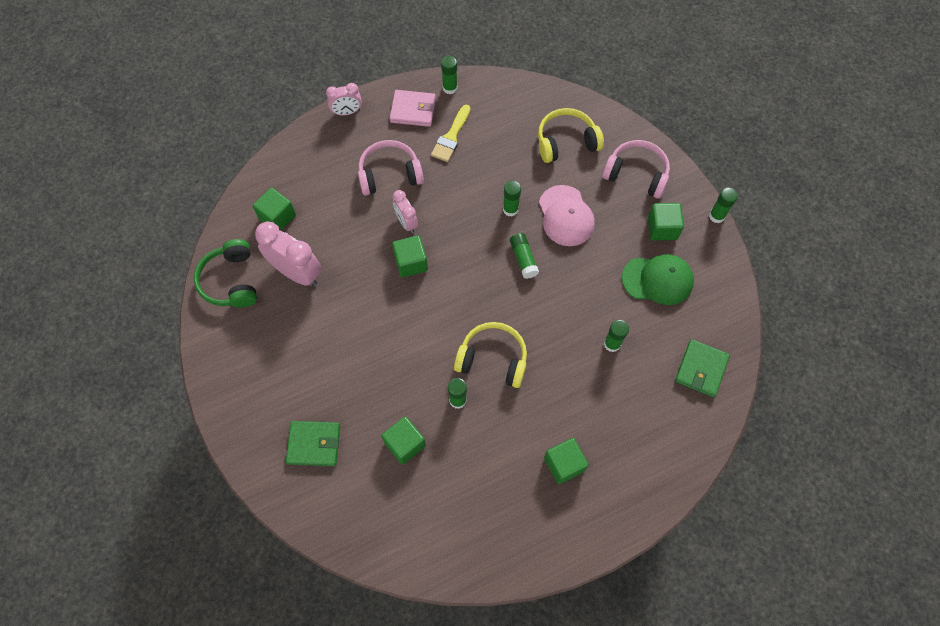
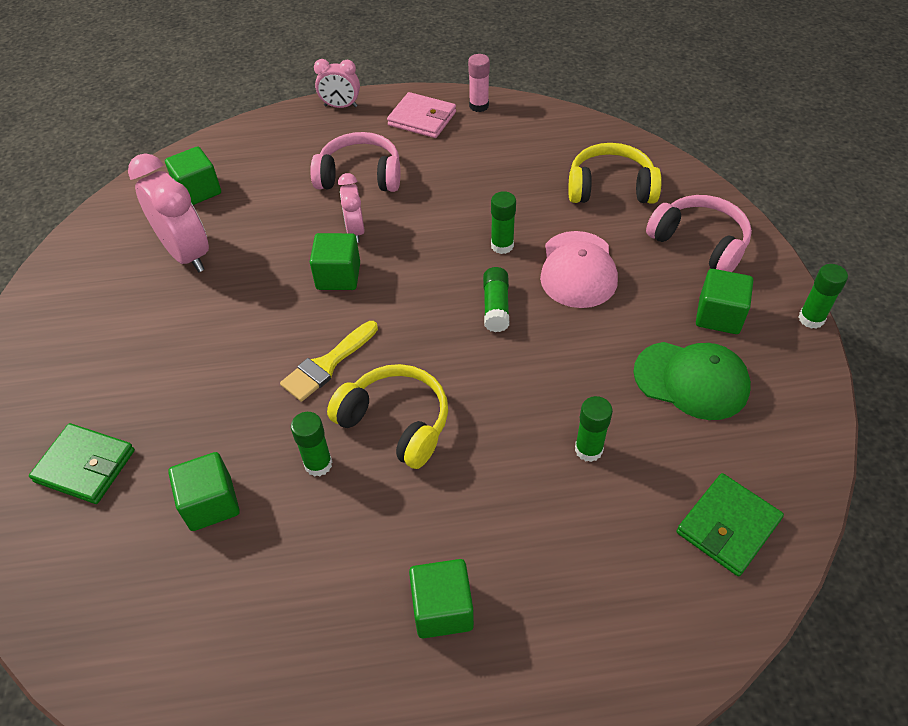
camera: 20 degrees right, 15 degrees down
green headphones [194,239,257,308] -> none
yellow brush [431,104,470,162] -> yellow brush moved to [280,321,378,402]
green glue stick [441,56,458,94] -> pink glue stick [468,54,490,112]

